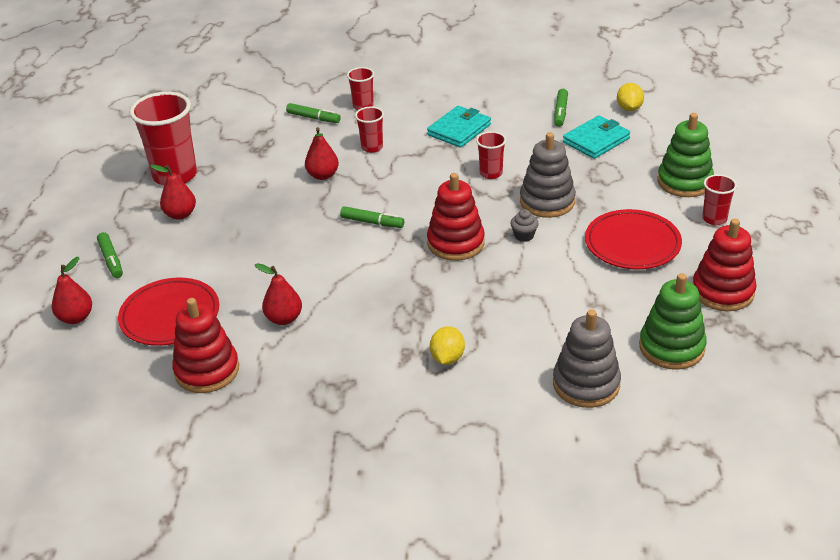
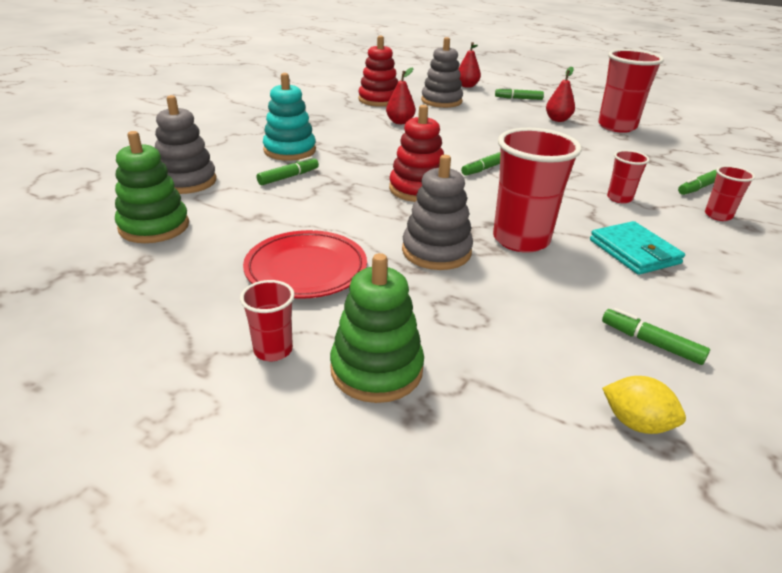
camera: 115 degrees right, 5 degrees down
red plate [118,278,219,346] -> grey stacking toy [421,37,463,108]
red pear [305,127,339,180] -> none
yellow lemon [430,326,465,365] -> turquoise stacking toy [263,73,316,161]
red cup [476,131,506,179] -> red cup [493,128,582,253], size x1.99
grey cupcake [510,209,539,242] -> none
turquoise wallet [563,116,630,159] -> none
red stacking toy [692,219,757,311] -> none
none -> green marker [257,156,319,185]

